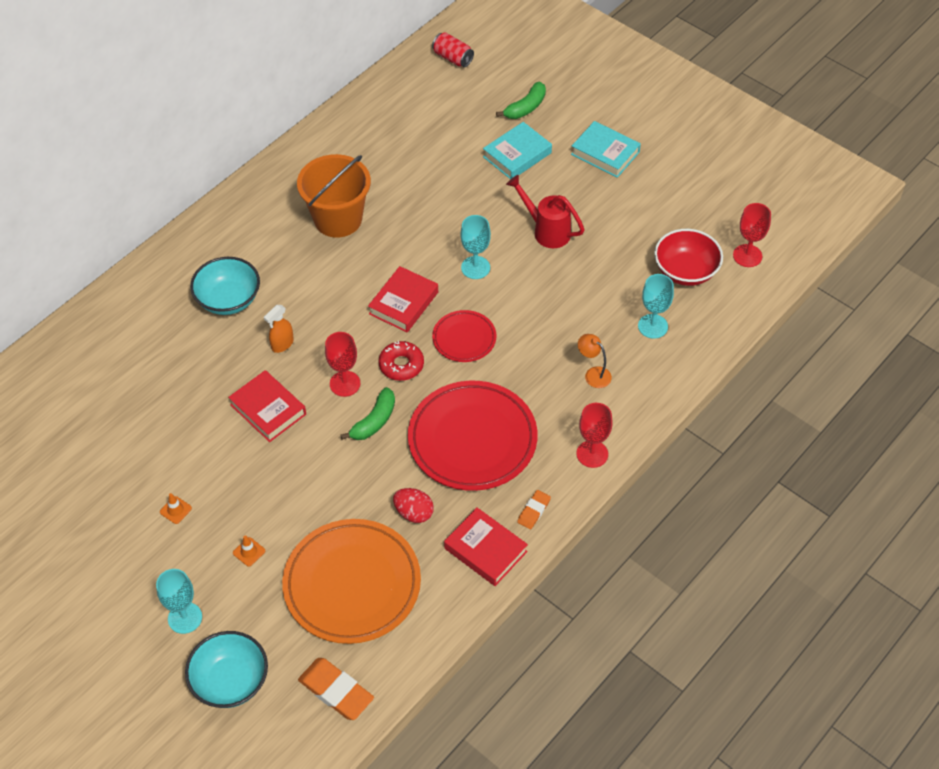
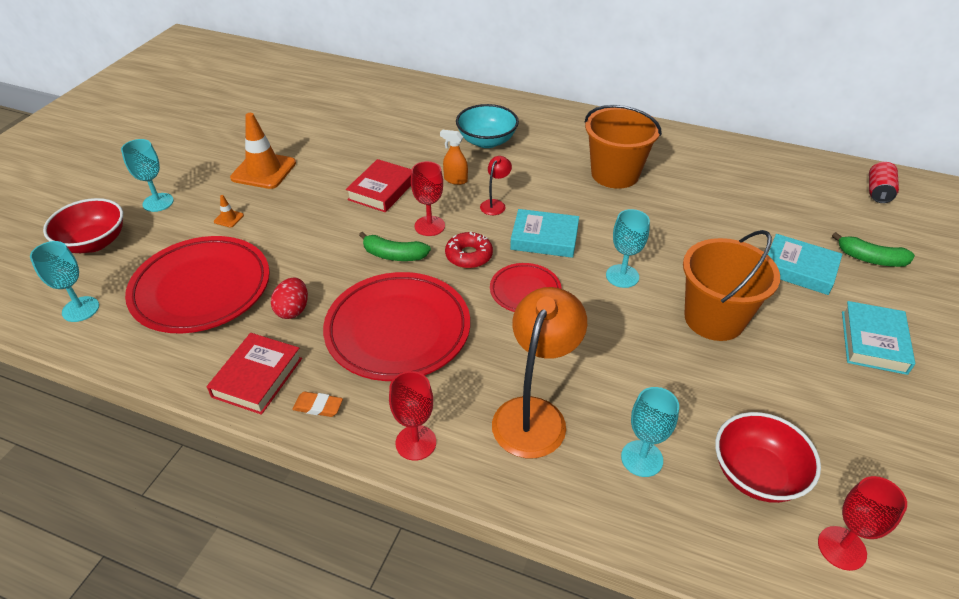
camera: 70 degrees right, 10 degrees down
orange traffic cone [160,493,192,524] -> orange traffic cone [230,113,296,189], size x2.43
turquoise bowl [185,631,268,708] -> red bowl [43,198,123,253]
orange plate [282,519,421,644] -> red plate [125,236,270,333]
orange eraser [298,658,374,720] -> turquoise goblet [30,241,99,322]
red book [368,266,438,332] -> turquoise book [510,209,579,258]
red watering can [506,175,584,248] -> orange bucket [683,230,780,341]
orange lamp [578,334,612,388] -> orange lamp [492,287,587,458], size x2.15
none -> red lamp [480,156,512,215]

